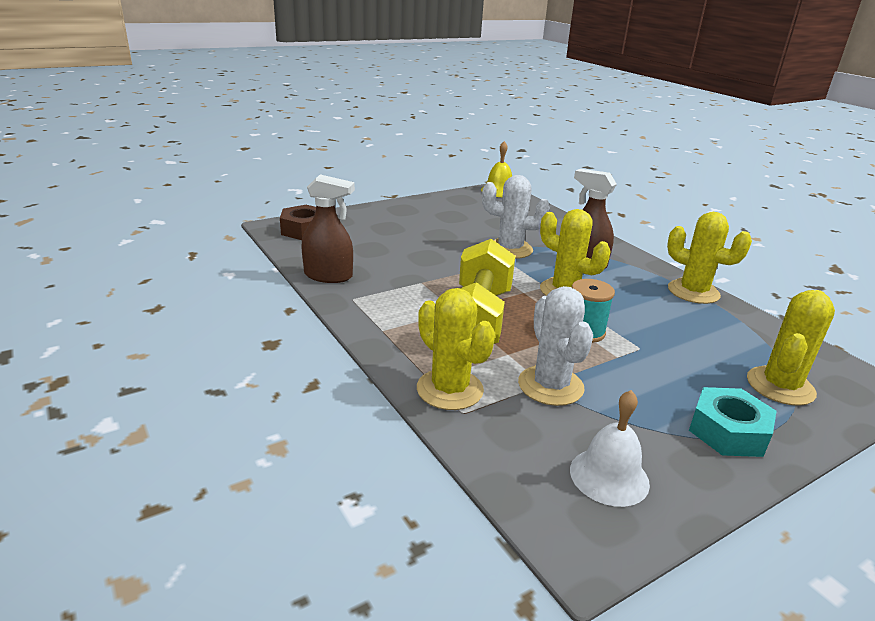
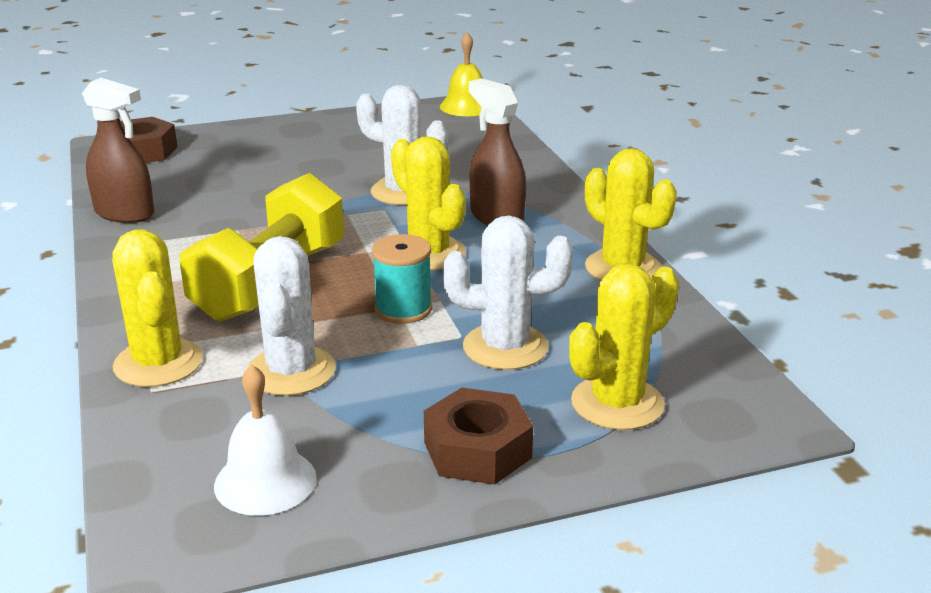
camera: 15 degrees right, 0 degrees up
turquoise nut [689,387,776,457] -> brown nut [424,388,533,485]
none -> white cactus [443,215,573,370]

